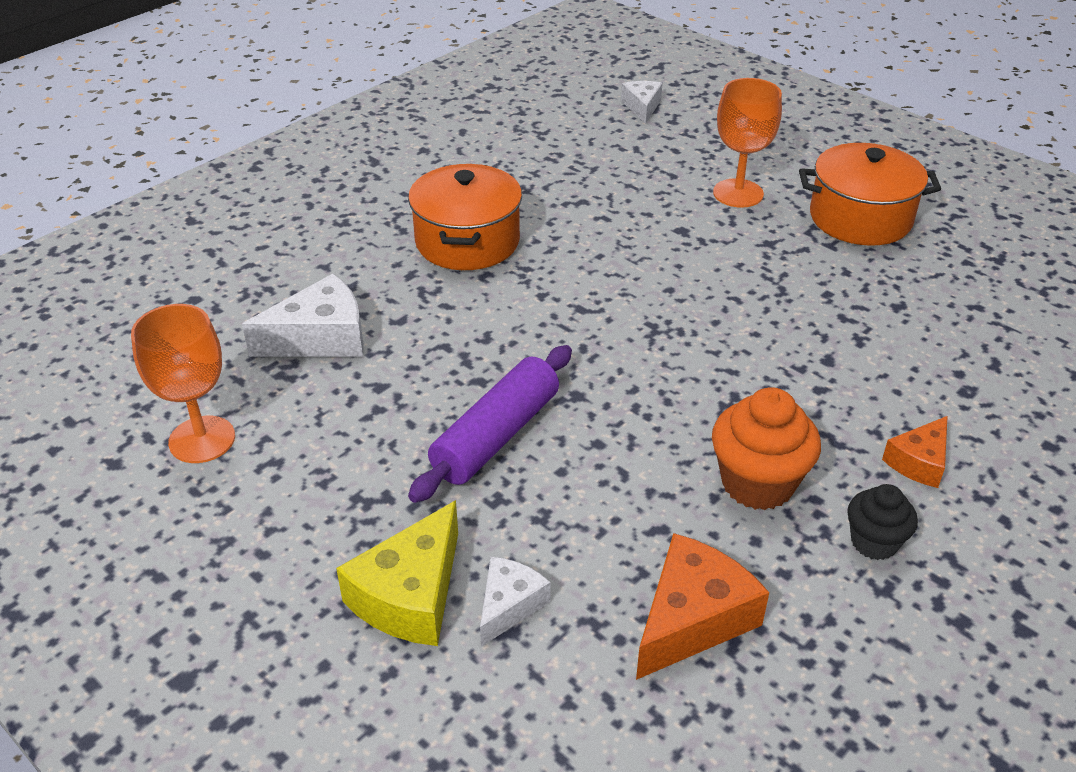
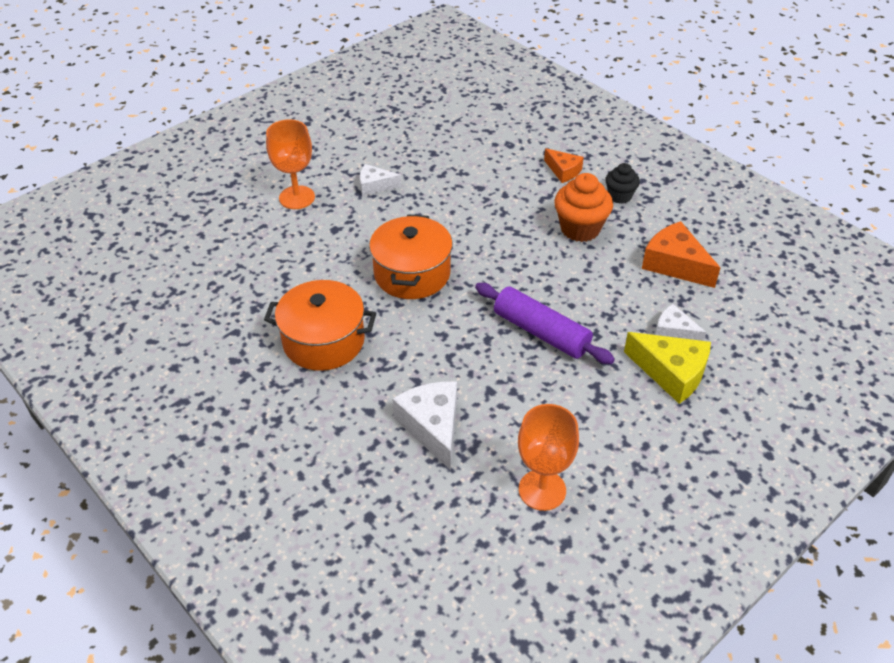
camera: 85 degrees left, 5 degrees up
white cheese [621,81,663,124] -> white cheese moved to [360,164,401,196]
orange pot [799,143,941,246] -> orange pot moved to [369,214,453,299]

